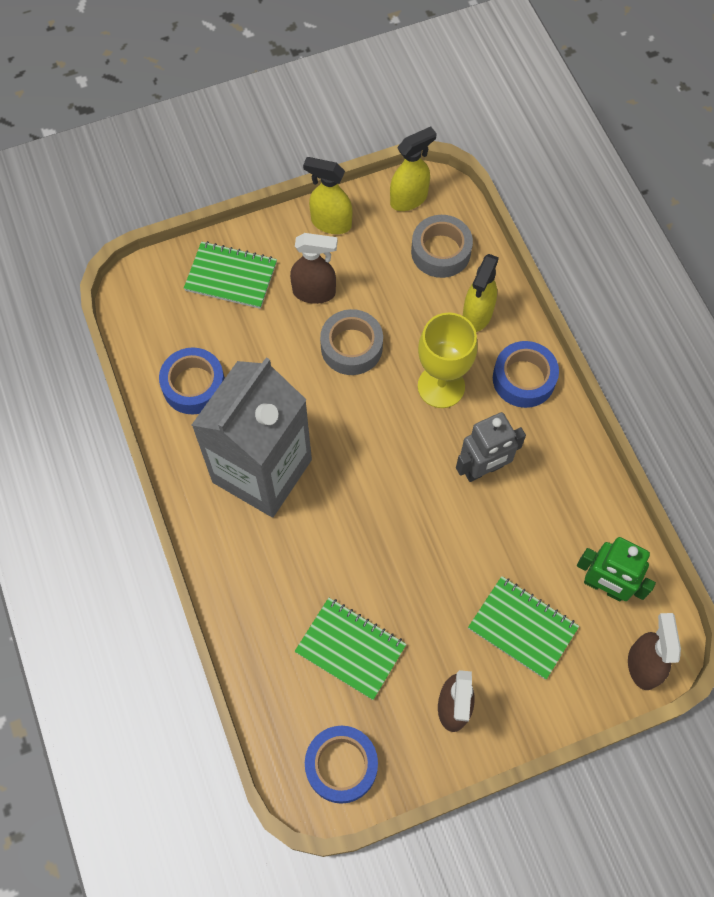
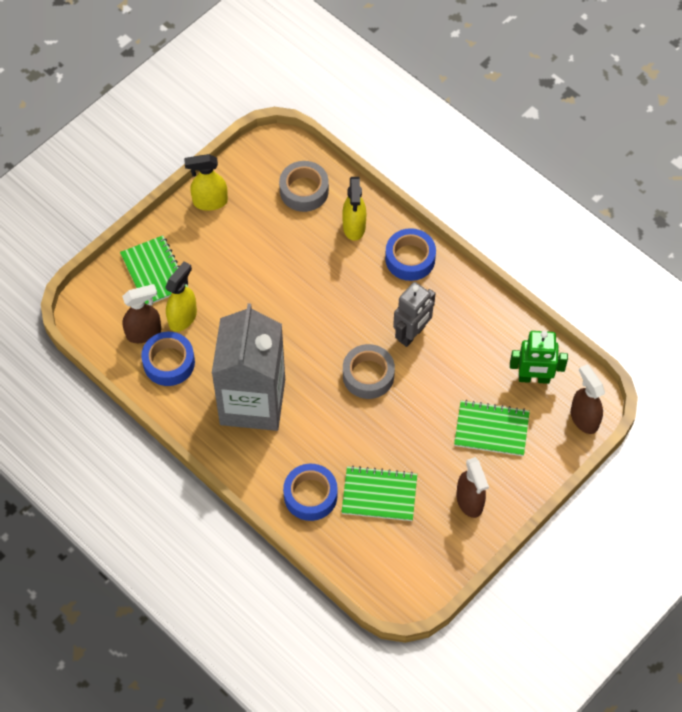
camera: 25 degrees left, 5 degrees down
green notebook [184,241,277,309] -> green notebook turned 75 degrees clockwise [120,236,188,305]
brown spray bottle [290,233,338,304] -> brown spray bottle moved to [122,284,161,343]
blue tape [305,726,378,804] -> blue tape moved to [283,464,338,521]
grey tape [320,309,383,375] -> grey tape moved to [343,344,395,399]
yellow spray bottle [390,127,437,211] -> yellow spray bottle moved to [165,261,197,332]
yellow goblet [418,313,478,408] -> none

